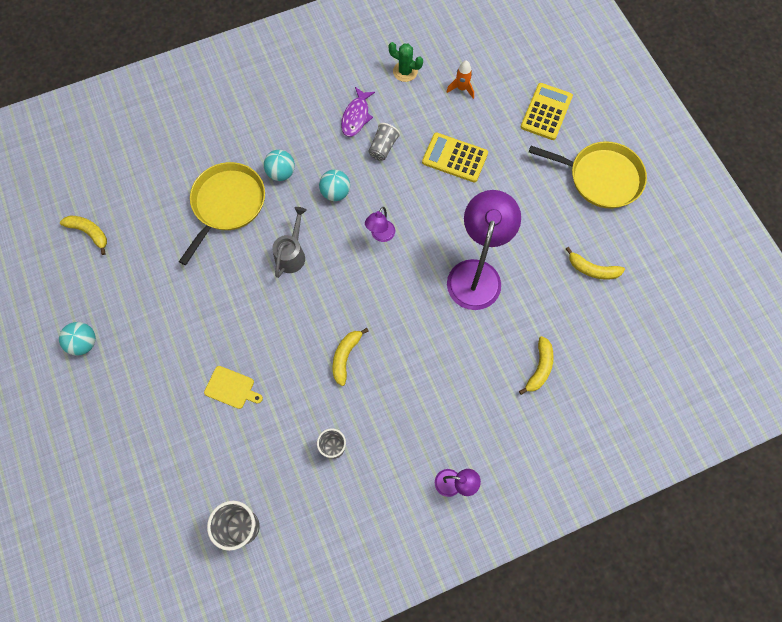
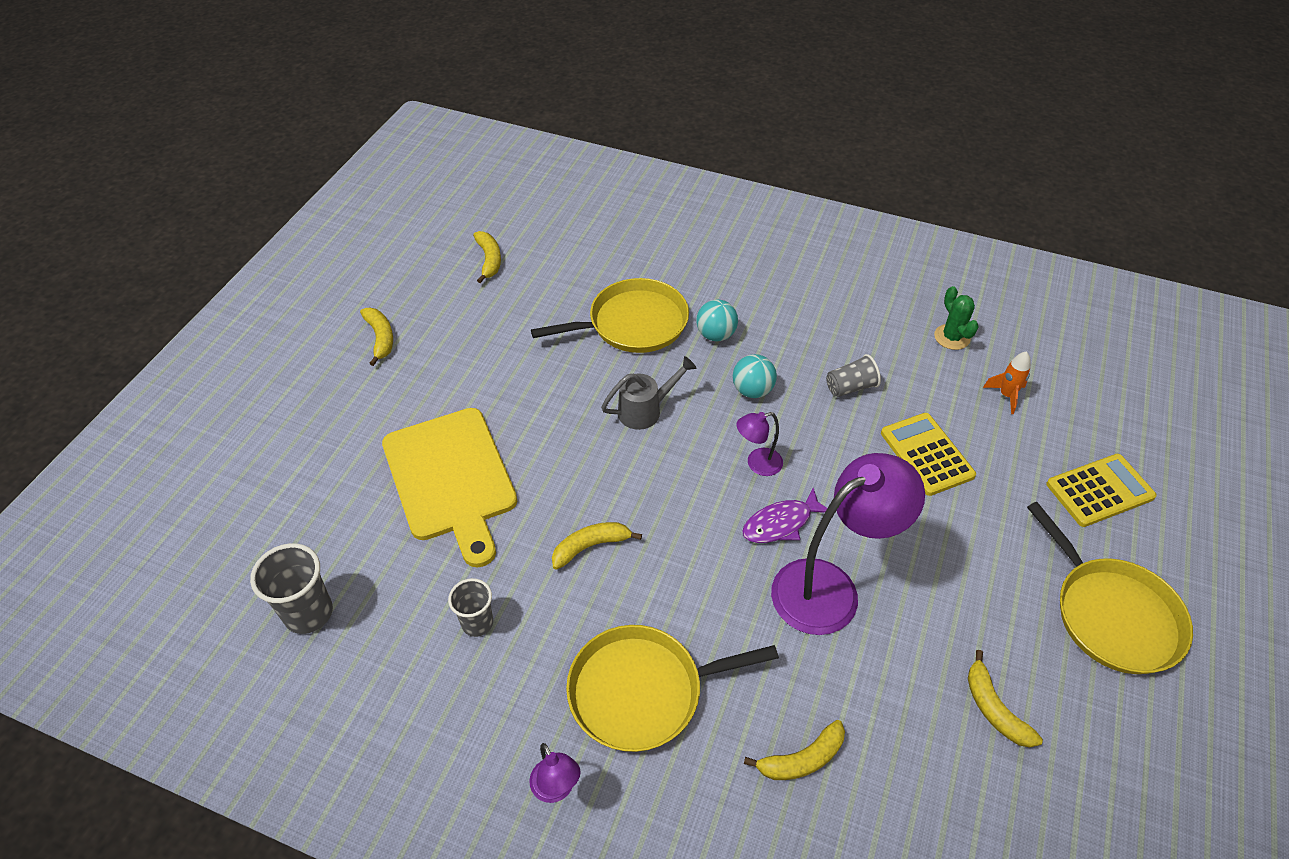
camera: 45 degrees right, 20 degrees down
turquoise ball [59,322,96,356] -> yellow banana [360,308,393,366]
yellow cutting board [204,366,263,409] -> yellow cutting board [382,408,517,568], size x2.36
purple fish [341,87,375,137] -> purple fish moved to [742,488,827,543]
none -> yellow pan [566,625,779,752]

